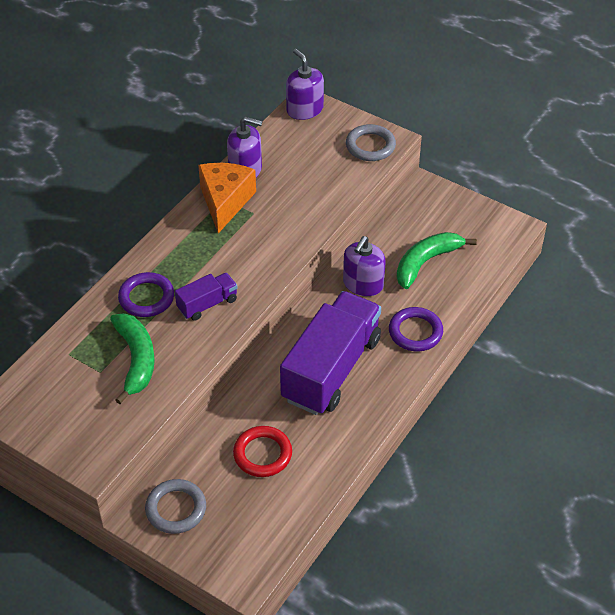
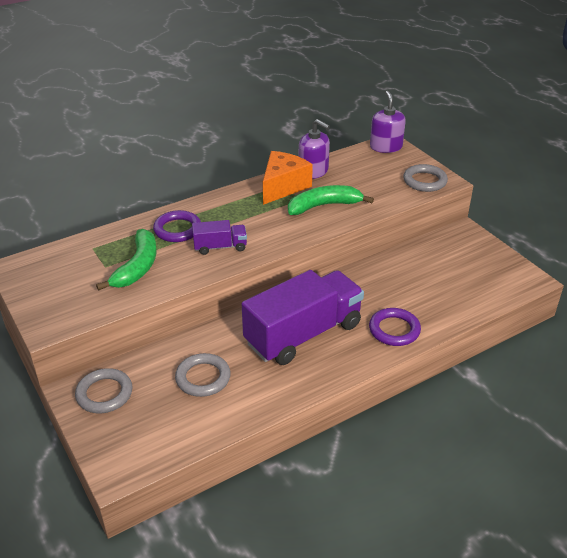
camera: 25 degrees right, 10 degrees down
red ring [233,426,292,477] -> grey ring [175,353,231,397]
purple soap dispenser [343,236,386,296] -> none
green banana [397,232,477,289] -> green banana moved to [288,185,374,215]

